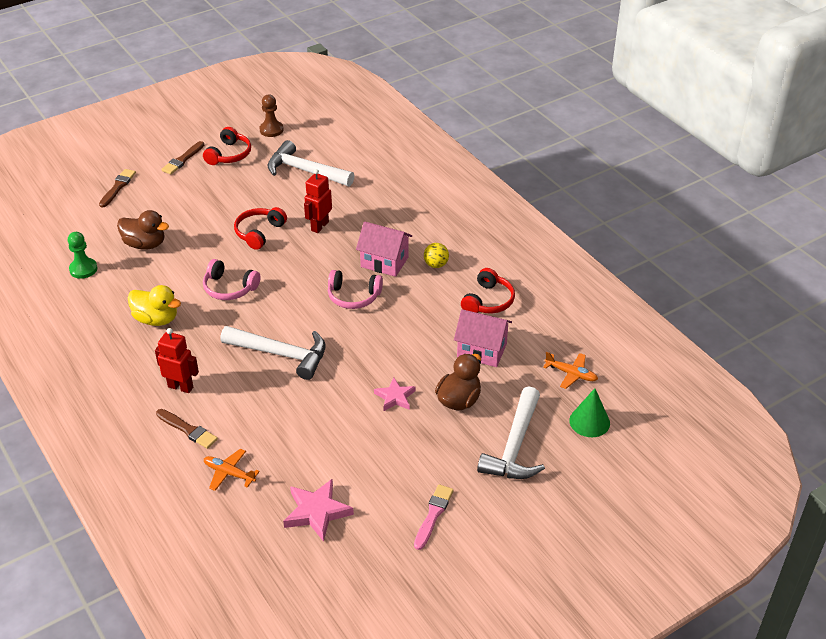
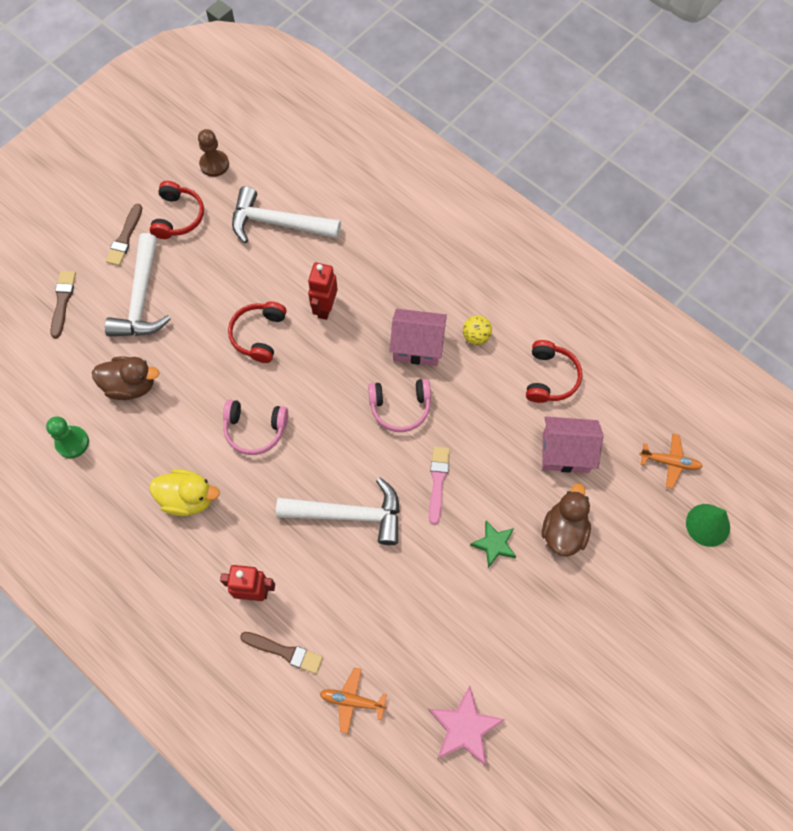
camera: 15 degrees left, 25 degrees up
pink star [374,377,416,411] -> green star [470,521,516,568]
pink brush [414,484,454,550] -> pink brush moved to [429,447,450,525]
white hammer [477,387,545,479] -> white hammer moved to [105,233,170,336]

